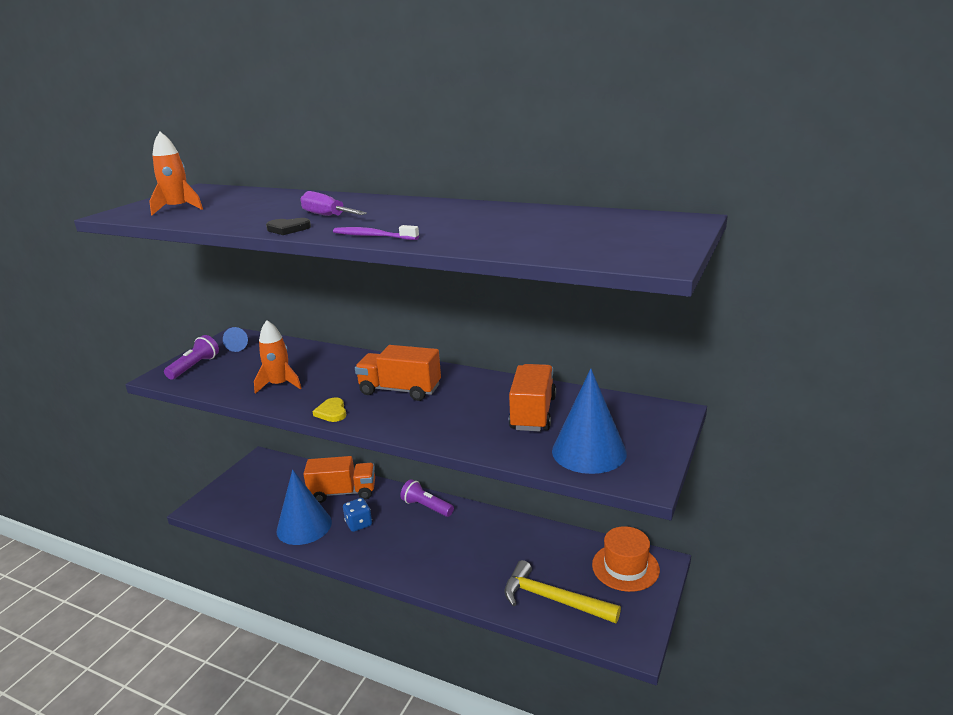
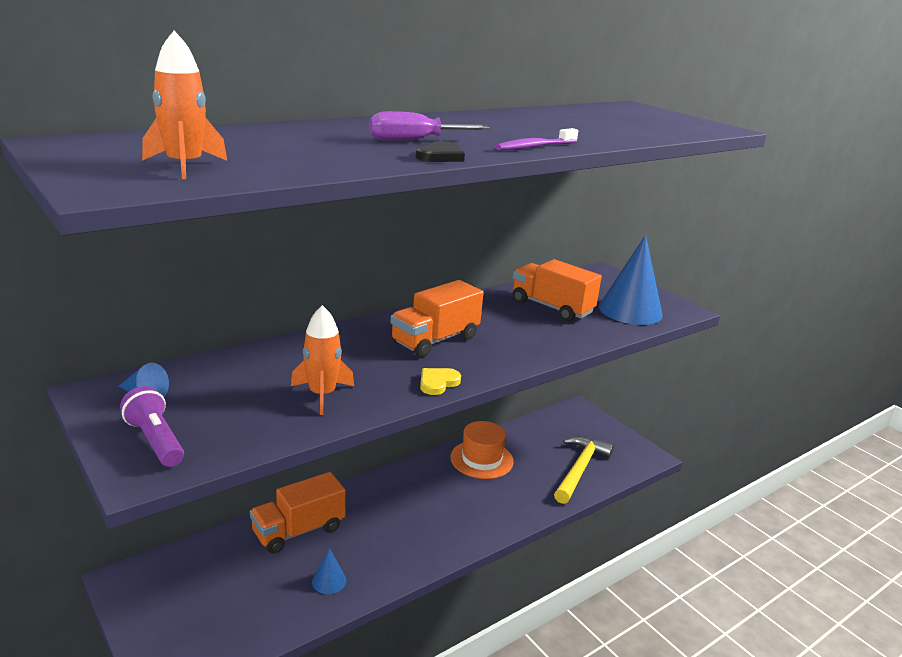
camera: 65 degrees left, 0 degrees up
blue cone [276,469,332,545] -> blue cone [312,548,346,594], size x0.46
orange truck [303,456,375,503] -> orange truck turned 150 degrees counterclockwise [250,472,346,554]
yellow heart [312,397,346,422] -> yellow heart turned 120 degrees clockwise [420,368,461,395]
blue dice [343,498,372,532] -> none
purple flashlight [400,479,454,517] -> none
yellow hammer [504,560,621,623] -> yellow hammer turned 150 degrees clockwise [554,436,614,504]
orange hat [592,526,660,592] -> orange hat moved to [450,421,514,479]

